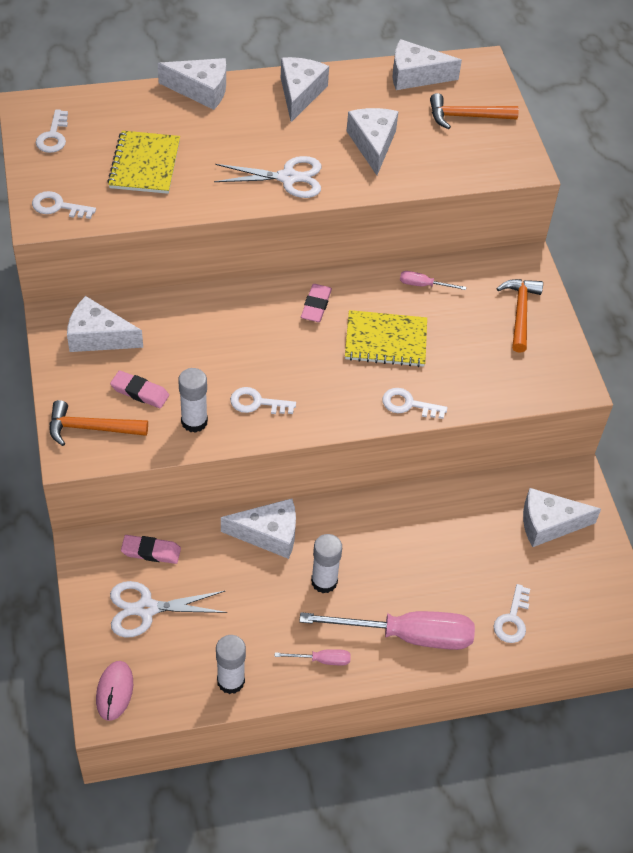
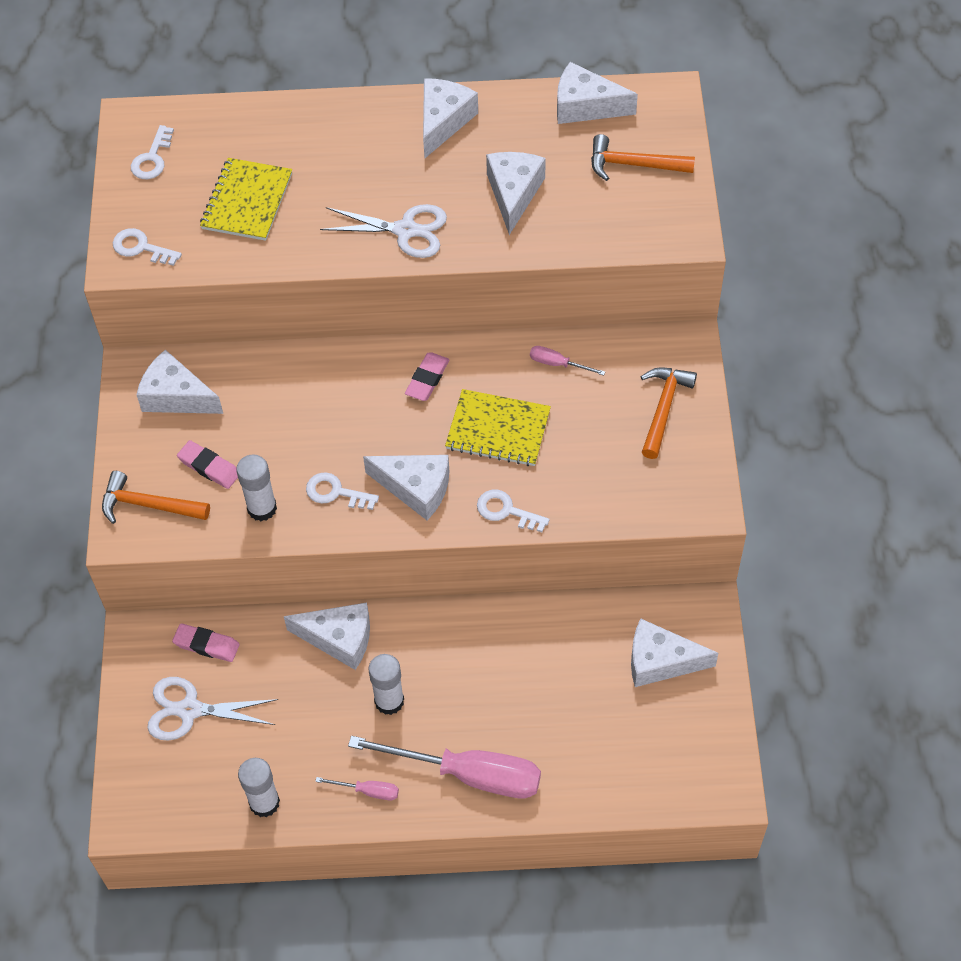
camera: 15 degrees right, 5 degrees up
pink mouse [96,661,133,721] -> none
white cheese [158,58,226,110] -> white cheese moved to [363,455,449,520]
white key [494,584,530,643] -> none

